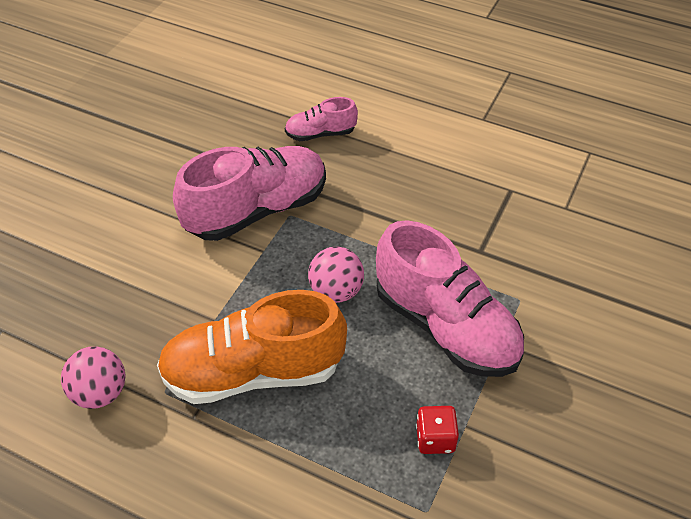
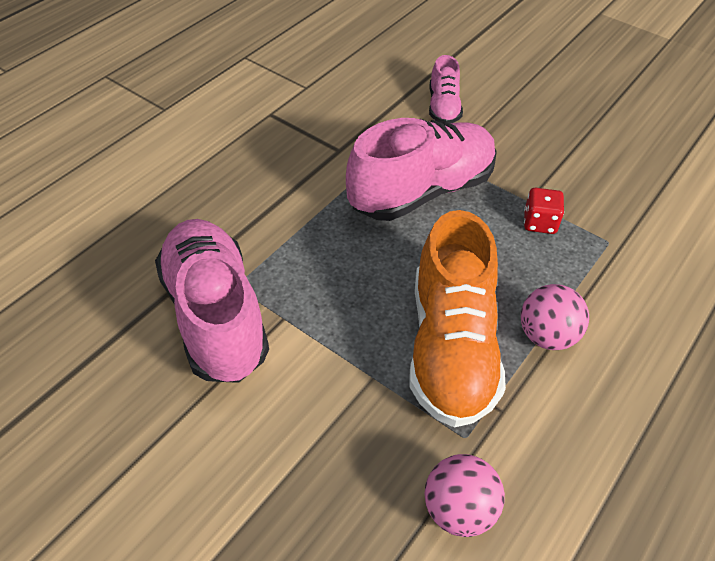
camera: 80 degrees left, 0 degrees up
pink shoe [285,97,358,141] -> pink shoe moved to [429,55,463,123]
pink ball [308,246,364,303] -> pink ball moved to [521,284,589,350]

